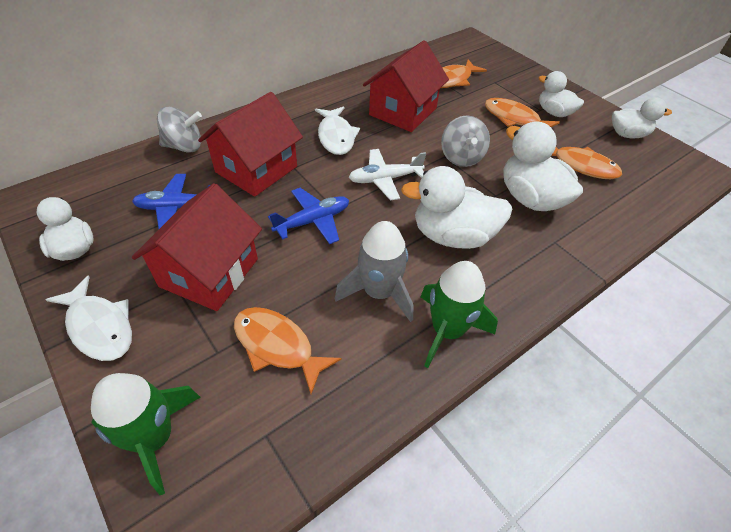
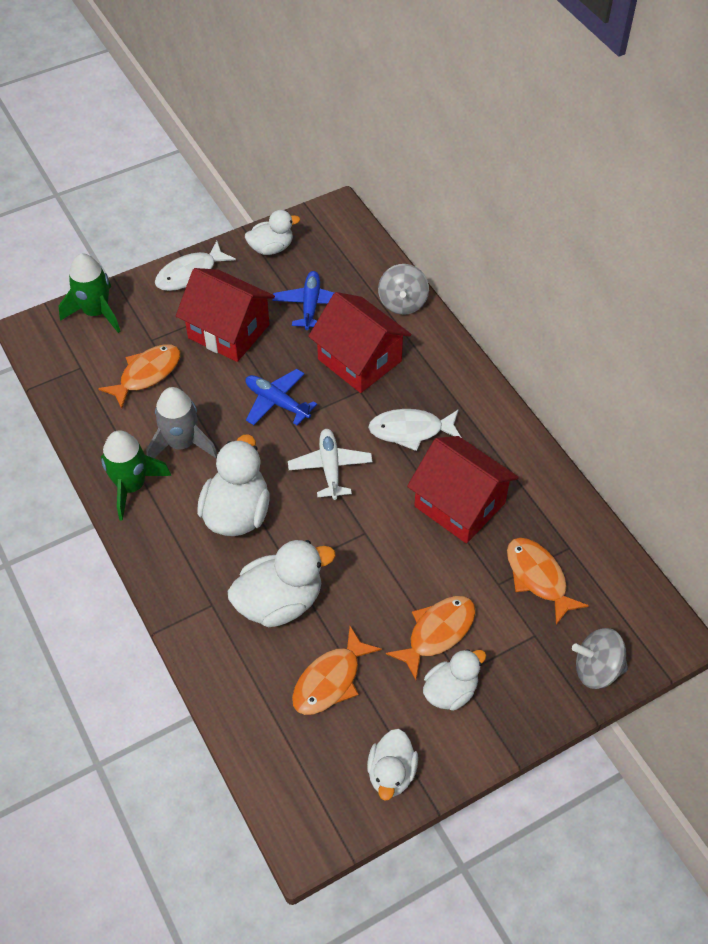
camera: 100 degrees right, 5 degrees up
blue plane [268,188,349,244] -> blue plane turned 150 degrees clockwise [246,369,317,425]
grey spinning top [441,115,490,167] -> grey spinning top moved to [572,628,628,689]

